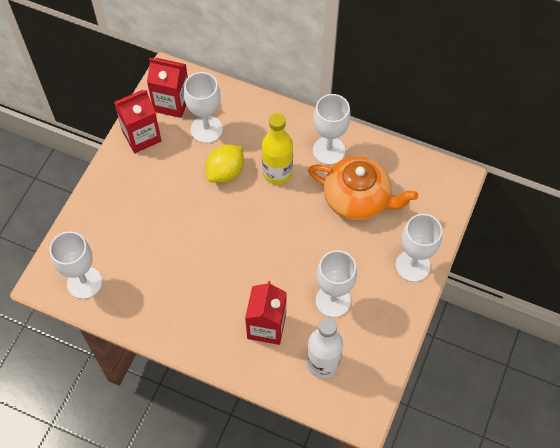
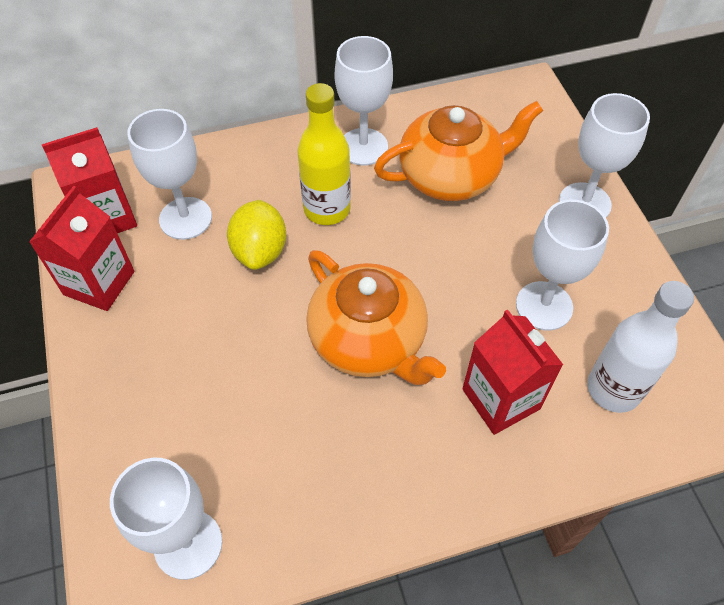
camera: 40 degrees left, 5 degrees down
none -> orange teapot [306,250,446,385]

